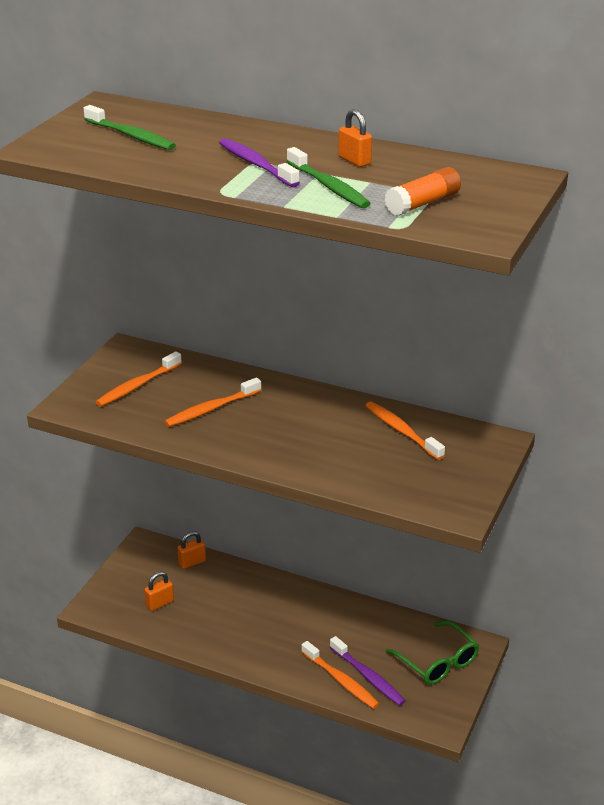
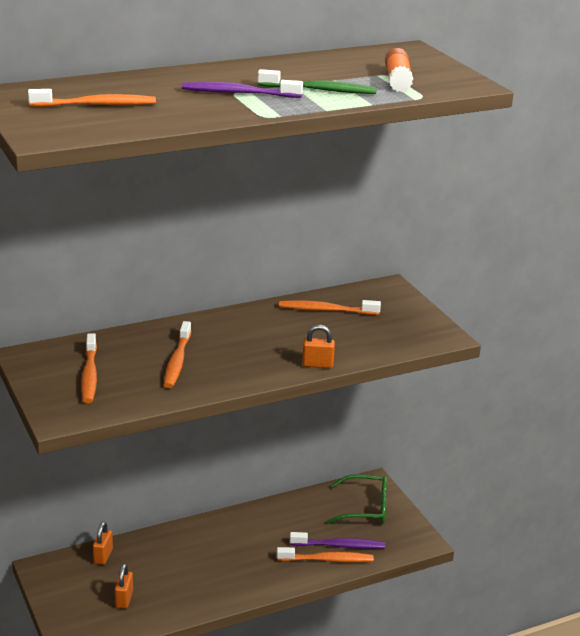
camera: 50 degrees left, 5 degrees down
green toothbrush [84,105,176,150] -> orange toothbrush [28,89,156,107]
orange padlock [339,109,372,167] -> orange padlock moved to [302,325,335,368]

